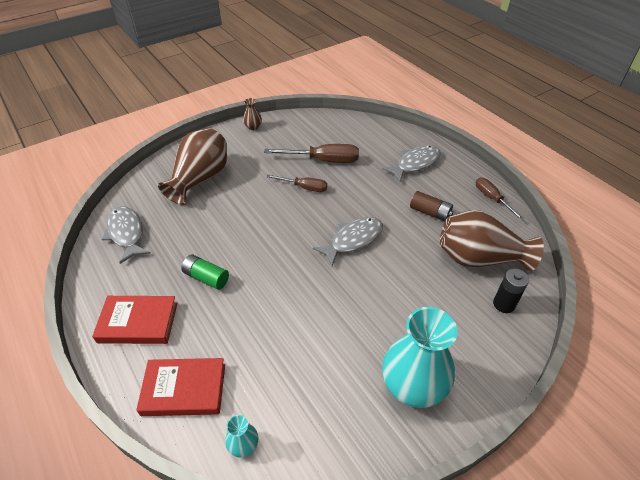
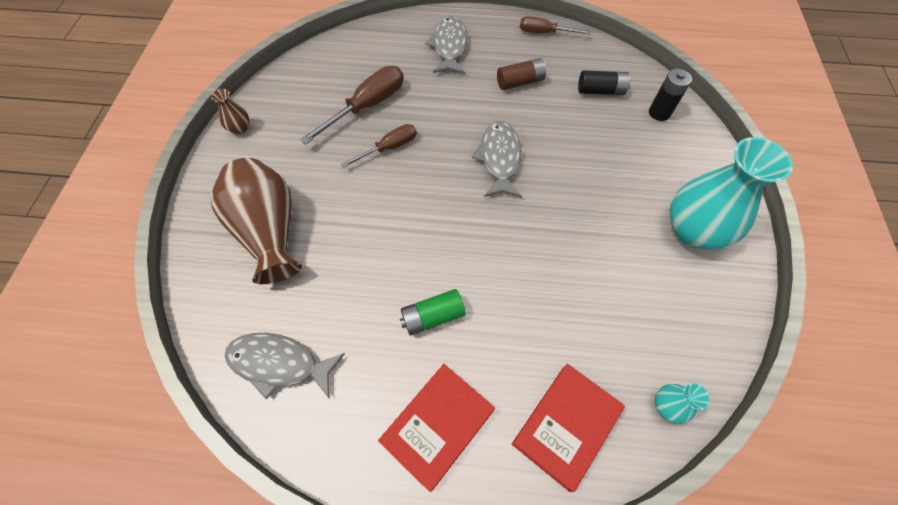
camera: 50 degrees left, 15 degrees up
brown vase [440,210,544,271] -> black battery [578,70,631,95]

